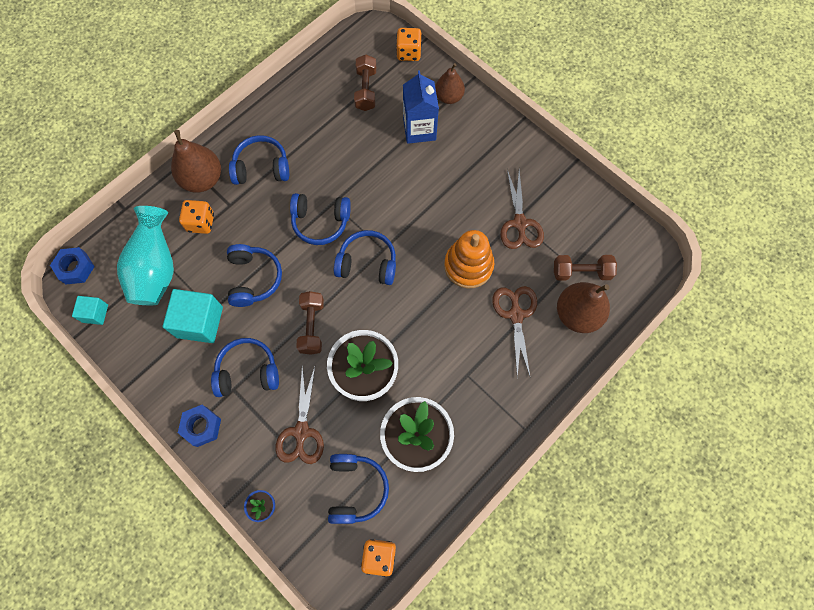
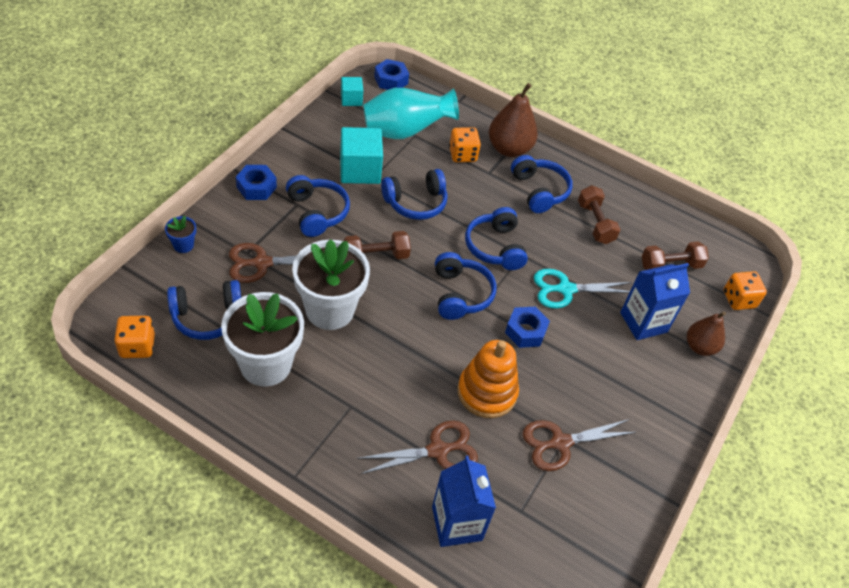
camera: 70 degrees right, 20 degrees down
brown dumbbell [554,255,617,281] -> brown dumbbell moved to [578,185,621,244]
brown pear [557,282,610,333] -> blue carton [432,456,496,547]
none -> blue nut [505,307,550,348]
none -> turquoise scissors [533,269,632,309]

